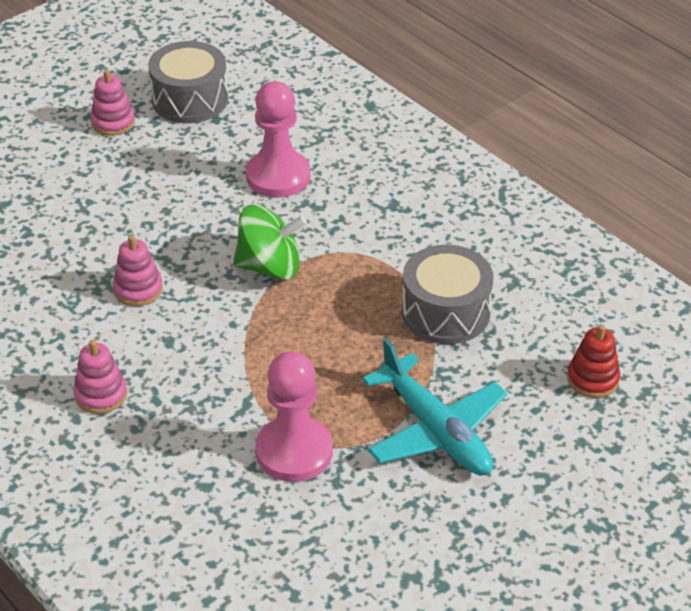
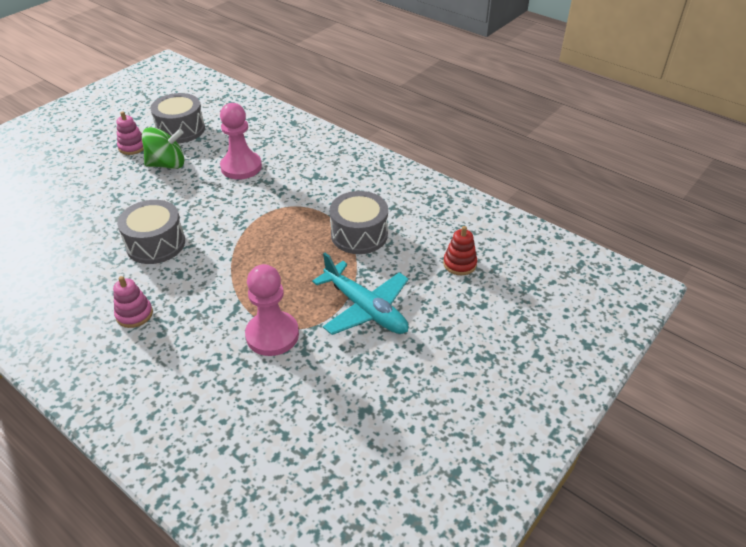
camera: 10 degrees left, 0 degrees up
pink stacking toy [113,235,163,306] -> grey drum [117,200,185,264]
green spinning top [233,205,307,280] -> green spinning top moved to [142,127,185,169]

